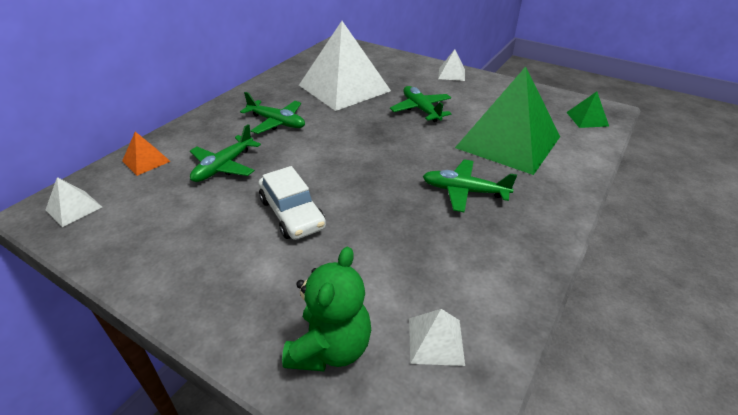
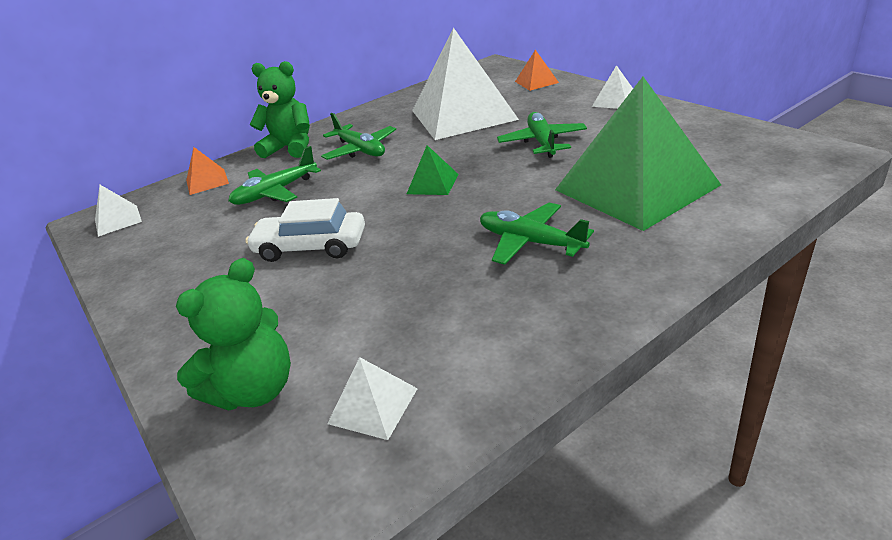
camera: 25 degrees right, 5 degrees down
white car [258,166,326,240] -> white car turned 105 degrees clockwise [245,198,365,262]
green pyramid [566,92,609,128] -> green pyramid moved to [407,145,458,195]
none -> green teddy bear [250,61,310,158]
none -> orange pyramid [515,50,559,91]

